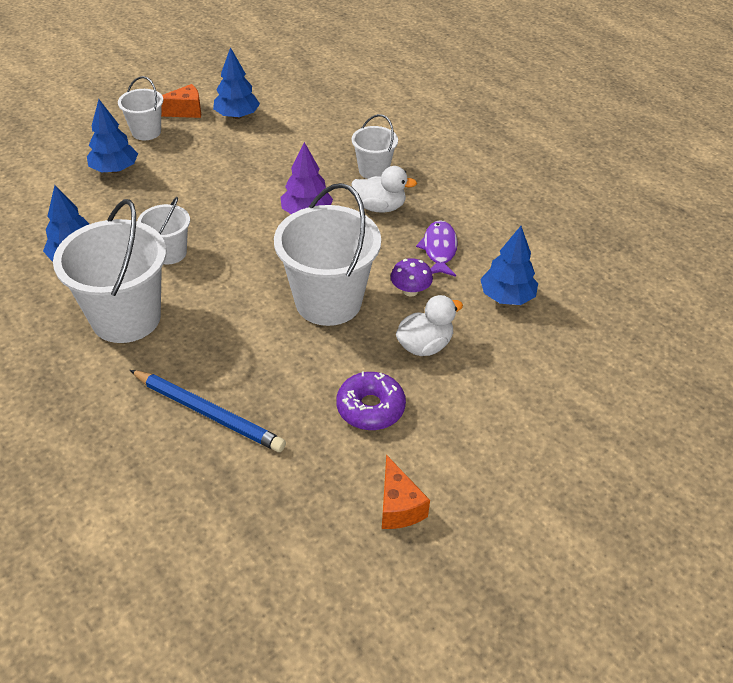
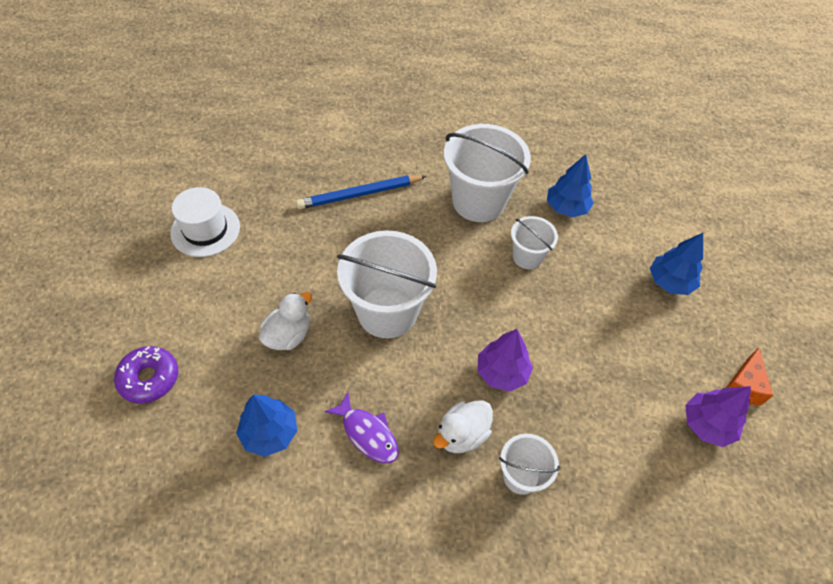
camera: 130 degrees right, 10 degrees up
white bucket [118,76,163,140] -> none
blue tree [213,47,260,119] -> purple tree [685,386,751,447]
purple donut [337,372,406,430] -> purple donut moved to [114,346,178,404]
orange cheese [382,455,430,529] -> white hat [170,187,240,257]
purple mushroom [390,258,433,297] -> none
white duck [396,295,463,356] -> white duck turned 150 degrees counterclockwise [259,292,312,350]

